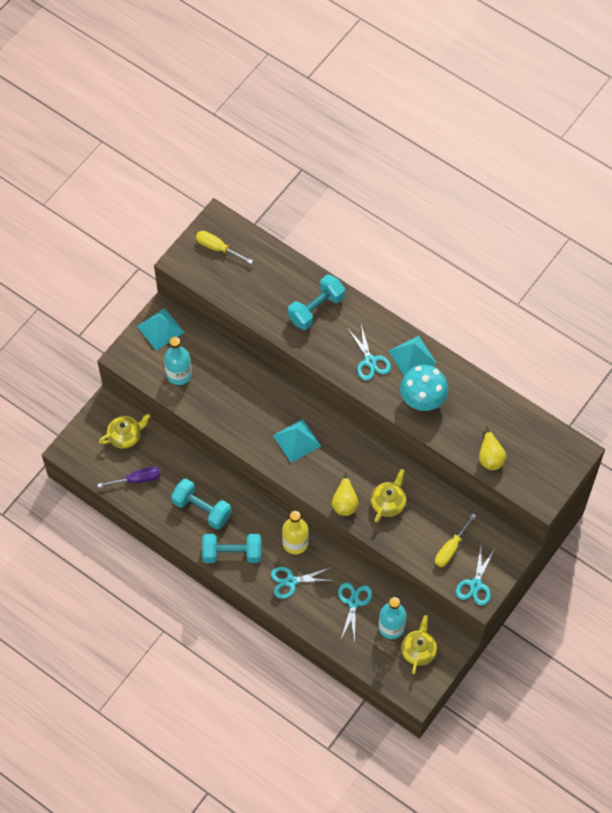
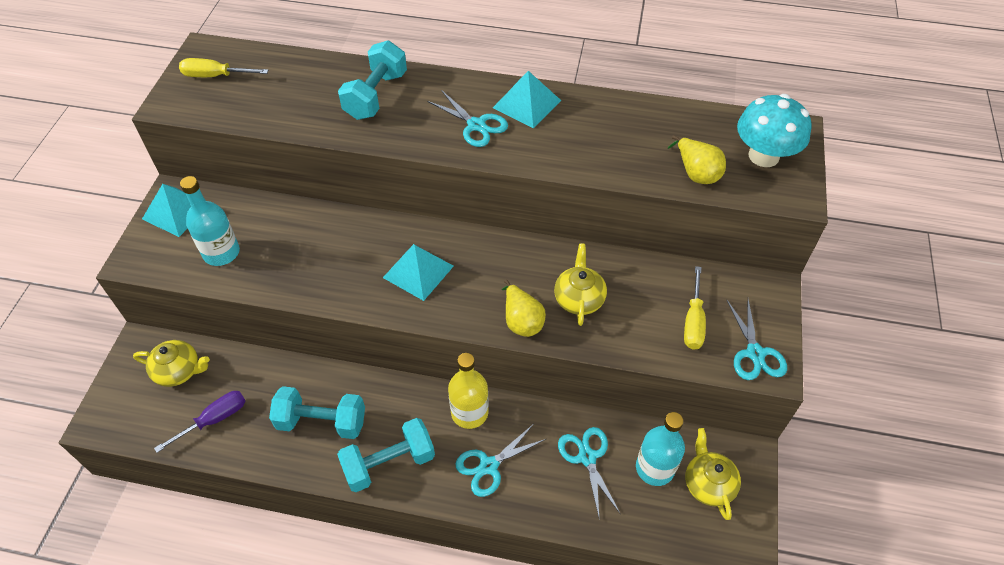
camera: 25 degrees left, 10 degrees down
yellow teapot [99,414,151,449] -> yellow teapot turned 60 degrees clockwise [133,340,210,387]
turquoise mushroom [400,365,448,411] -> turquoise mushroom moved to [737,94,812,167]

